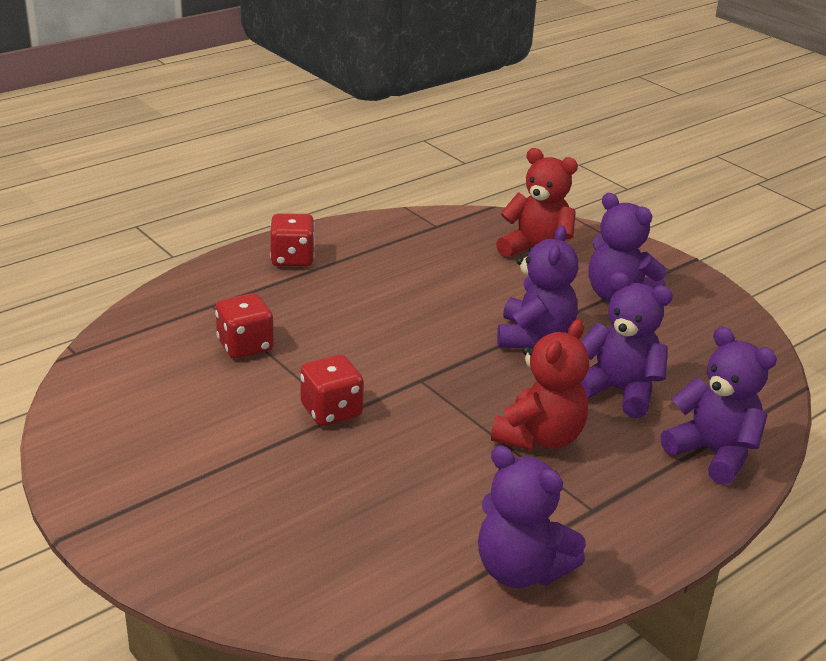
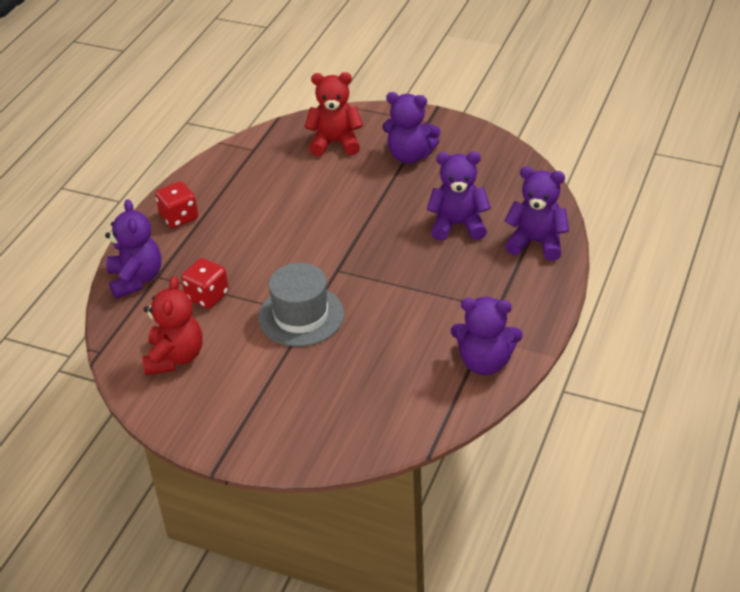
camera: 25 degrees left, 10 degrees up
red dice [300,354,364,426] -> grey hat [258,263,344,347]
red teddy bear [491,319,589,451] -> red teddy bear moved to [142,276,203,375]
purple teddy bear [497,225,579,348] -> purple teddy bear moved to [105,199,161,299]

